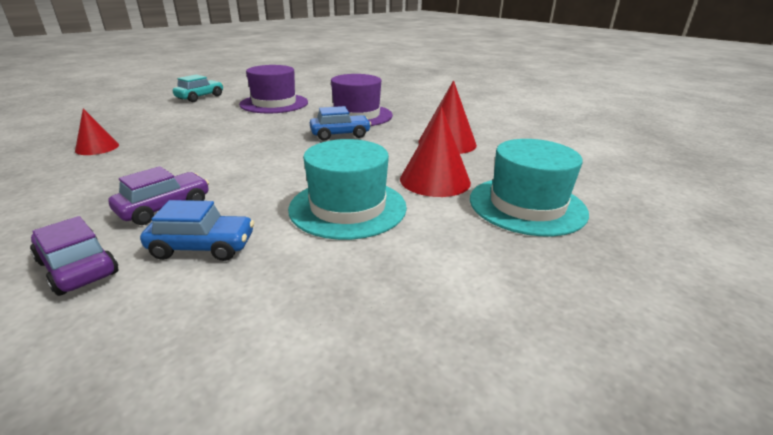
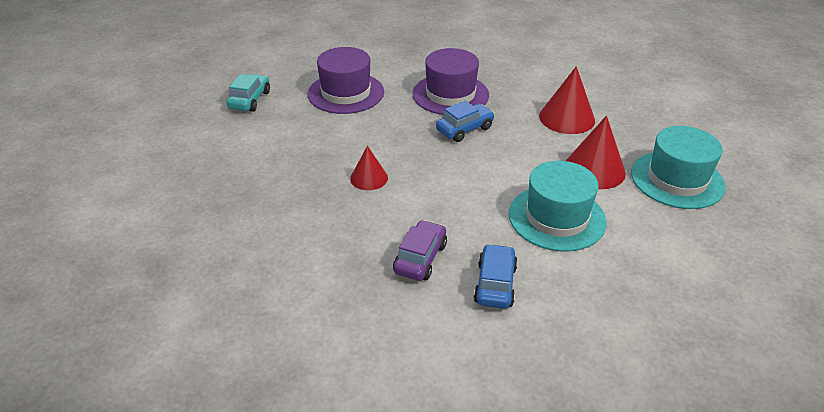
camera: 20 degrees left, 10 degrees up
purple car [30,216,118,296] -> none
red cone [75,108,119,155] -> red cone moved to [350,146,388,190]
blue car [140,200,254,261] -> blue car turned 60 degrees counterclockwise [474,244,518,309]

